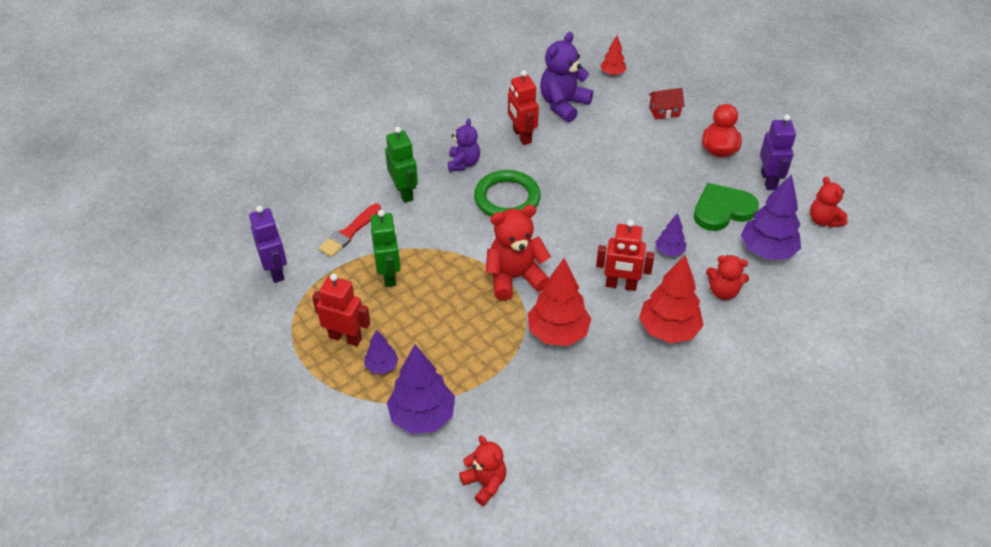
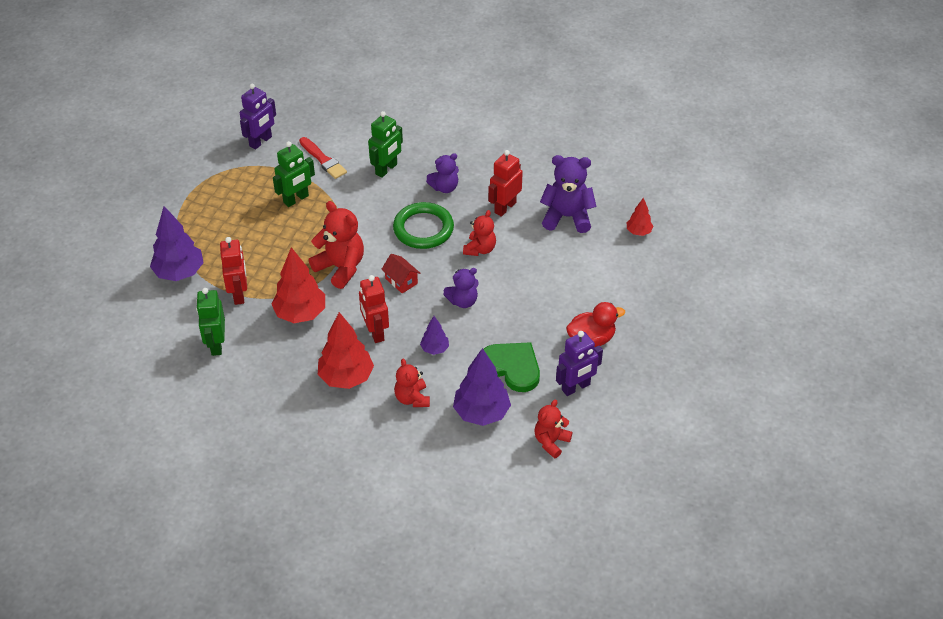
camera: 60 degrees right, 0 degrees up
red robot [312,274,371,346] -> red robot moved to [220,237,247,305]
red brush [318,203,381,257] -> red brush turned 135 degrees counterclockwise [299,137,347,179]
purple tree [365,329,399,374] -> none
red teddy bear [459,436,506,506] -> red teddy bear moved to [463,210,496,256]
red house [649,88,685,120] -> red house moved to [381,254,421,294]
none -> green robot [196,288,225,356]
none -> purple teddy bear [443,268,479,308]

